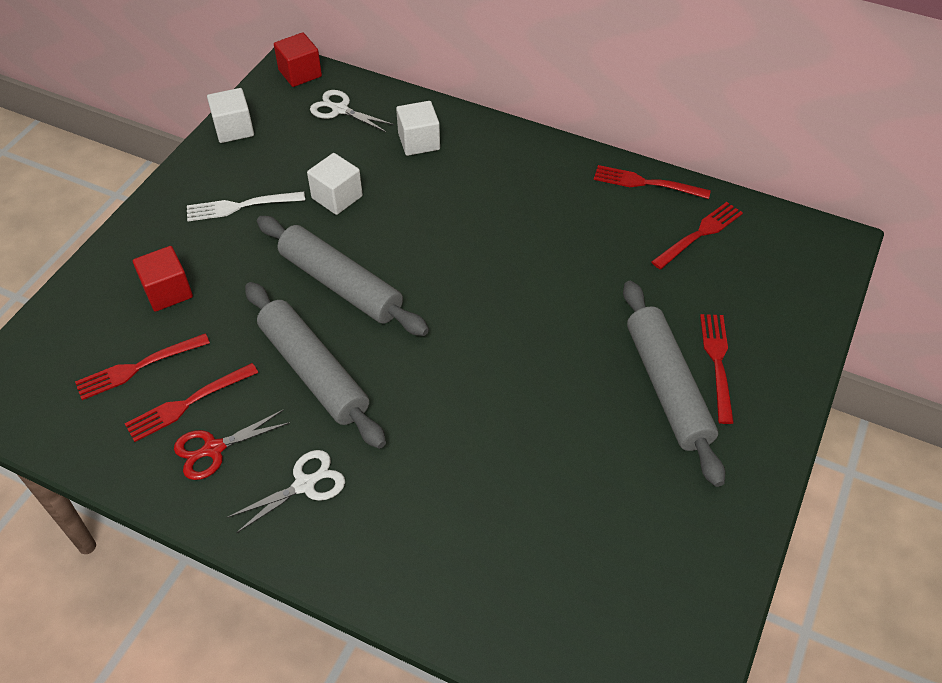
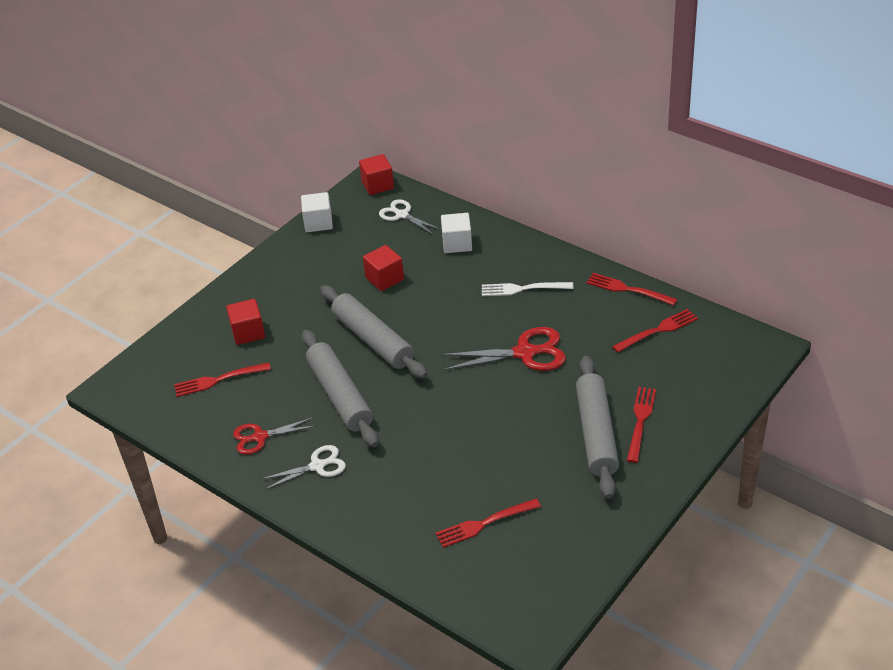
camera: 15 degrees right, 10 degrees down
red fork [125,363,258,442] -> red fork moved to [435,499,541,548]
white fork [187,192,305,222] -> white fork moved to [482,282,574,296]
white cube [307,153,363,215] -> red cube [363,245,404,291]
none -> red scissors [440,327,566,371]

